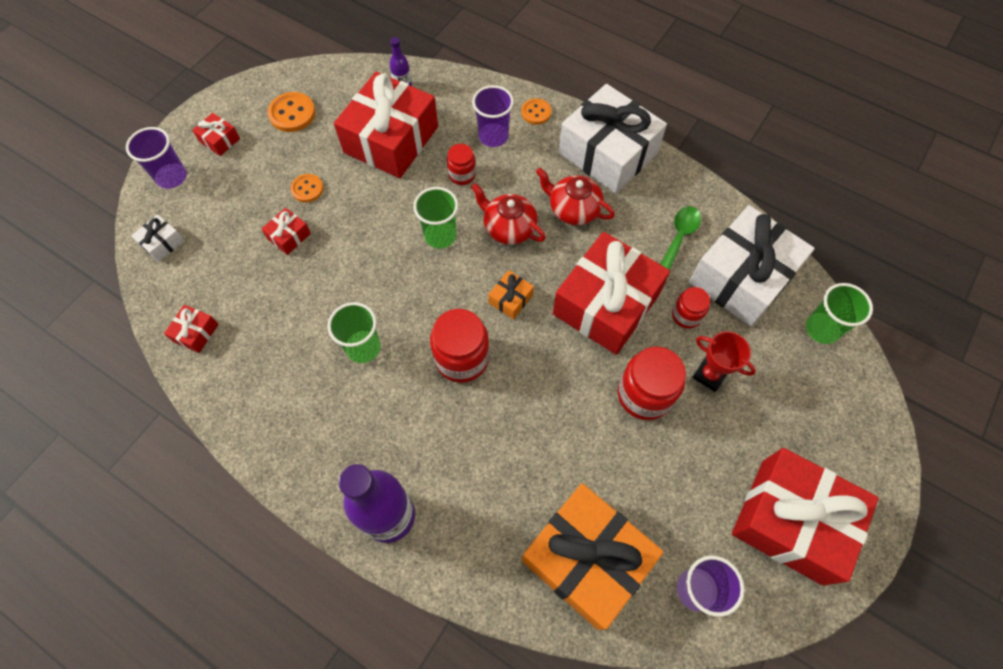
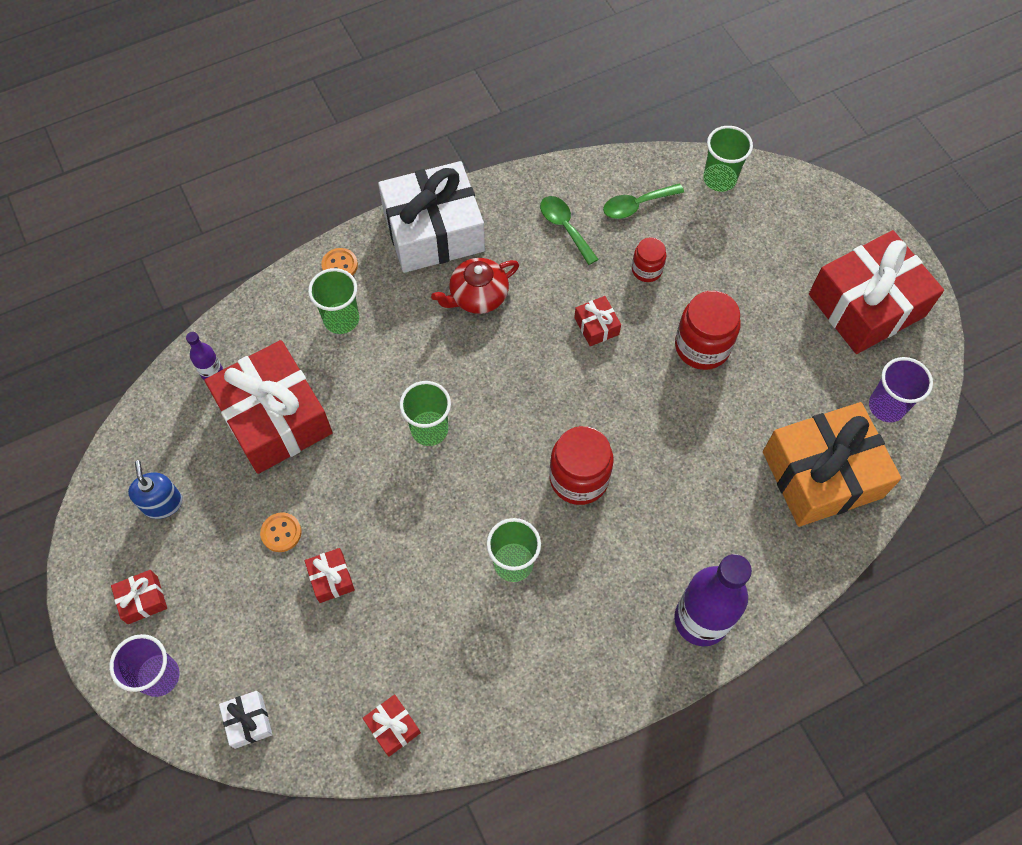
camera: 60 degrees left, 0 degrees up
orange button [267,92,316,132] -> blue soap dispenser [128,460,182,519]
red jar [447,144,476,185] -> none
red teapot [471,183,546,245] -> none
purple cup [472,85,514,147] -> green cup [308,268,359,334]
orange gift [488,270,534,319] -> none
red gift [553,232,670,355] -> red gift [574,296,621,346], size x0.41
white gift [689,205,815,326] -> green spoon [603,184,684,219]
red trophy [692,331,756,392] -> none

